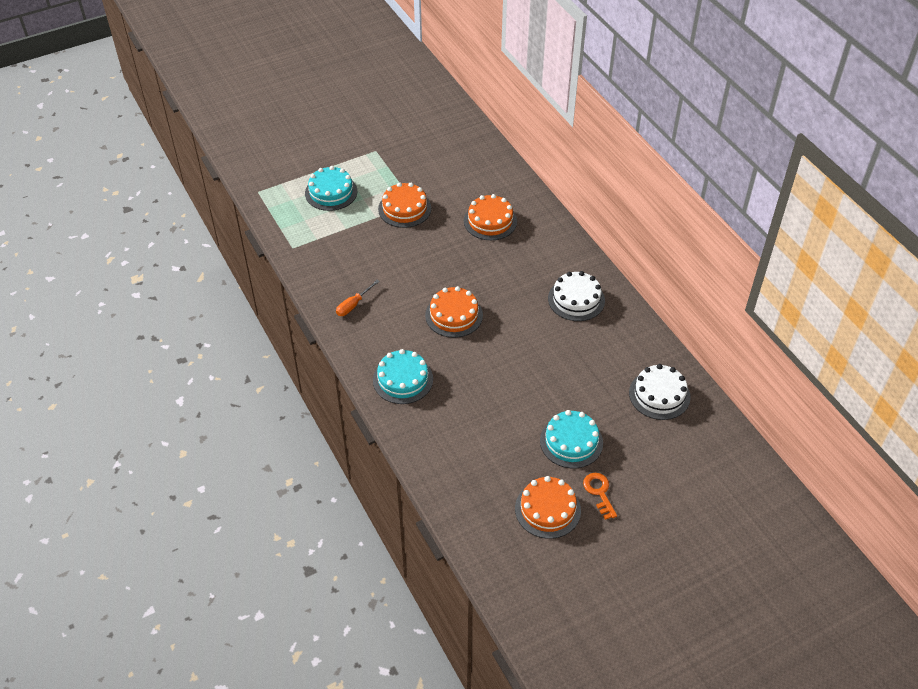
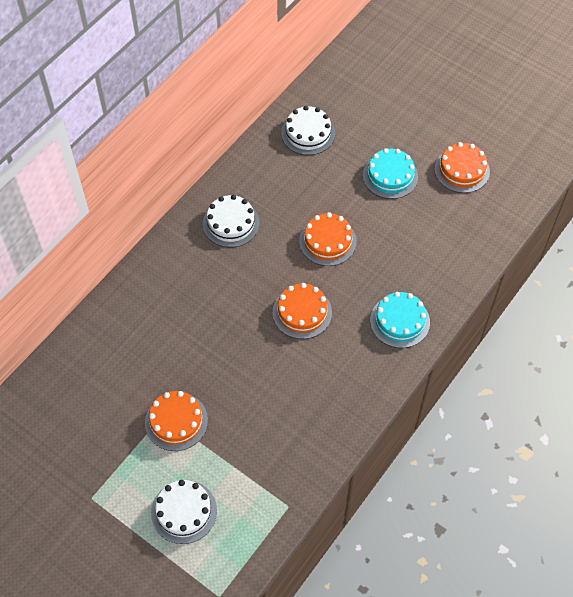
camera: 115 degrees left, 10 degrees up
turquoise cake [305,166,357,211] -> white cake [151,480,217,544]
orange screwdriver [336,280,380,316] -> none
orange cake [464,194,517,240] -> orange cake moved to [299,212,357,266]
orange key [583,473,617,520] -> none

